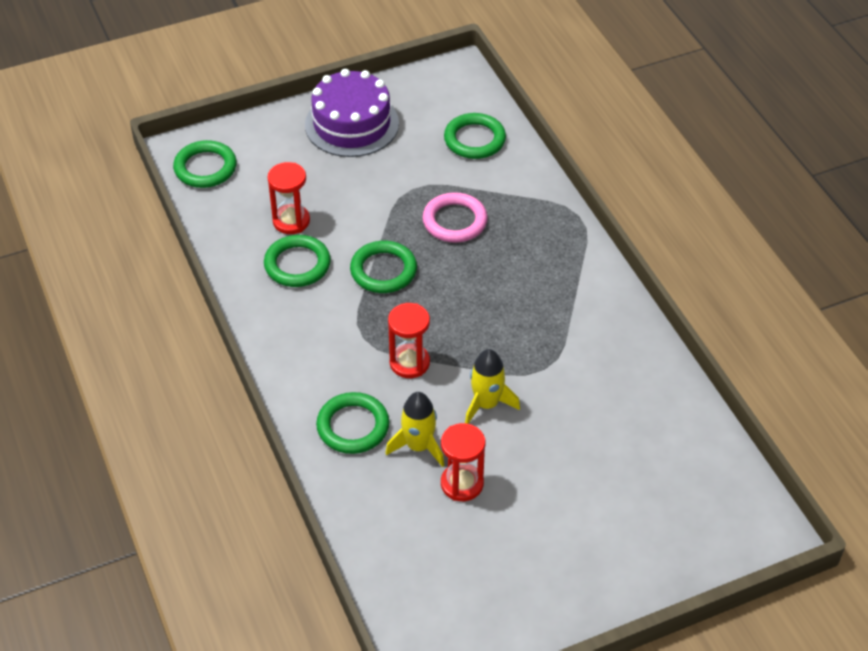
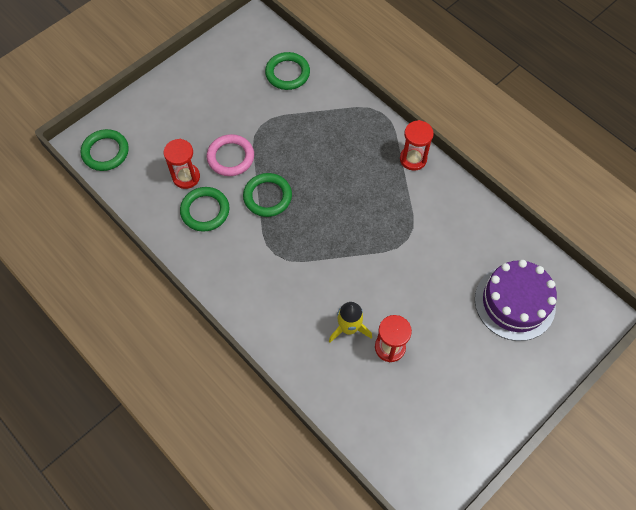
camera: 20 degrees left, 15 degrees up
purple cake [305,69,399,157] -> purple cake moved to [475,260,557,341]
green ring [316,392,389,454] -> none
red hourglass [388,303,430,378] -> red hourglass moved to [400,120,434,171]
pink ring [422,192,488,243] -> pink ring moved to [207,134,254,176]
yellow rocket [465,349,520,424] -> none

